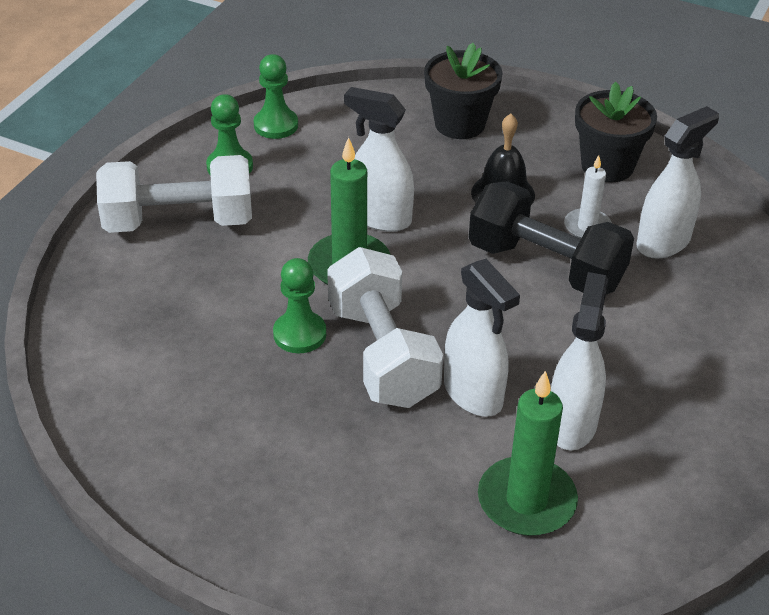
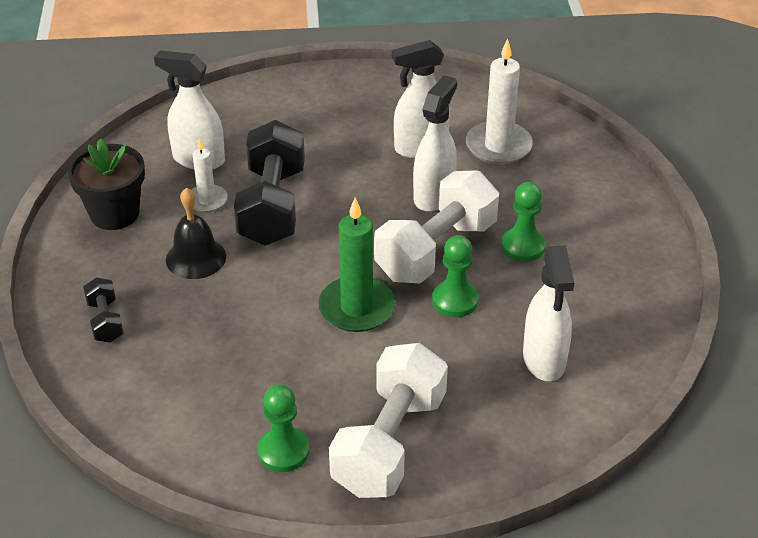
camera: 120 degrees left, 0 degrees up
white dumbbell [96,155,252,233] -> white dumbbell turned 60 degrees clockwise [329,343,448,498]
green pawn [253,54,298,139] -> green pawn moved to [501,182,546,262]
white spray bottle [344,87,414,232] -> white spray bottle moved to [523,246,574,381]
black flower pot [424,43,503,139] -> black dumbbell [83,277,124,343]
green candle [478,371,578,536] -> white candle [466,39,533,165]

